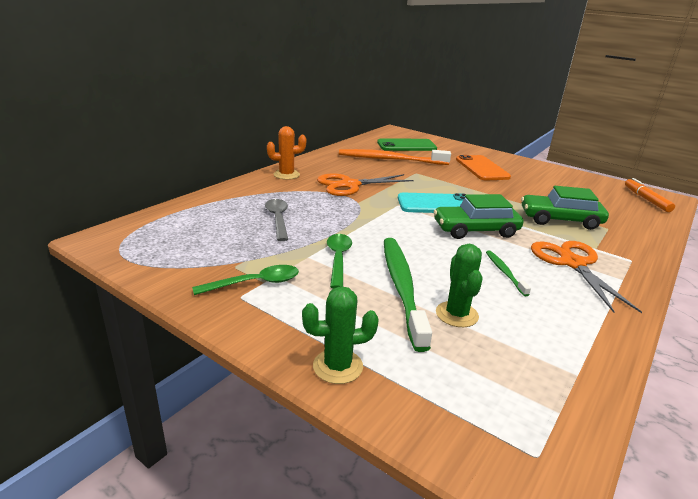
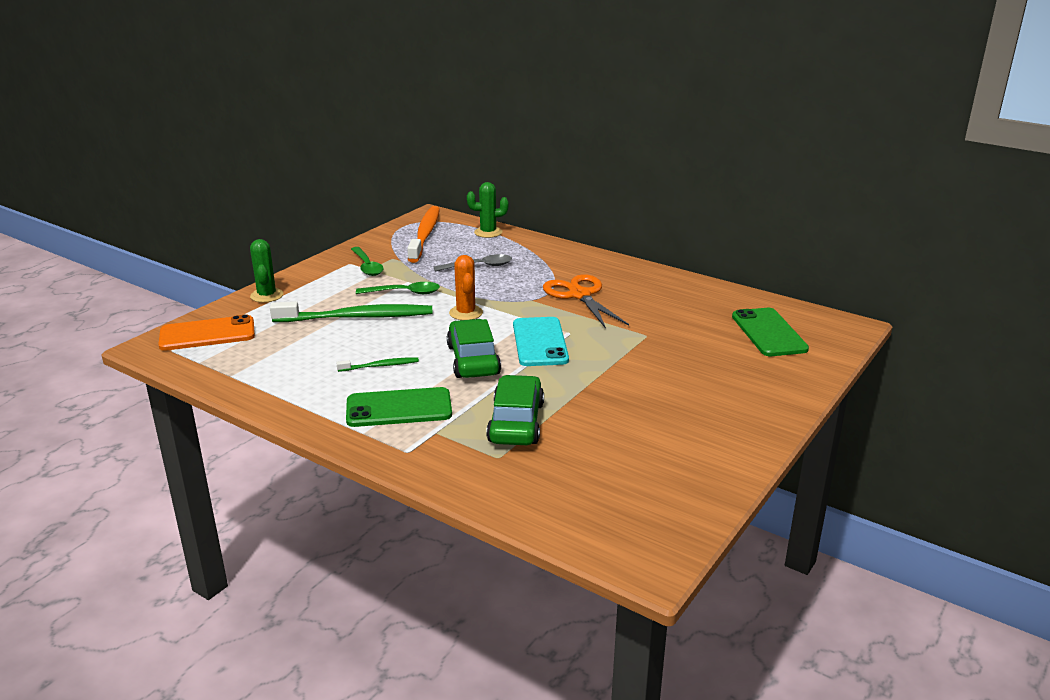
camera: 90 degrees right, 0 degrees up
orange cactus [267,126,306,180] -> orange cactus moved to [449,255,483,320]
orange toothbrush [339,149,451,165] -> orange toothbrush moved to [407,206,440,263]
green cactus [436,244,482,327] -> green cactus moved to [467,182,509,238]
orange phone [456,155,511,181] -> orange phone moved to [158,314,255,351]
orange scissors [531,241,642,313] -> green phone [346,387,452,427]
orange marker [625,178,675,212] -> none

